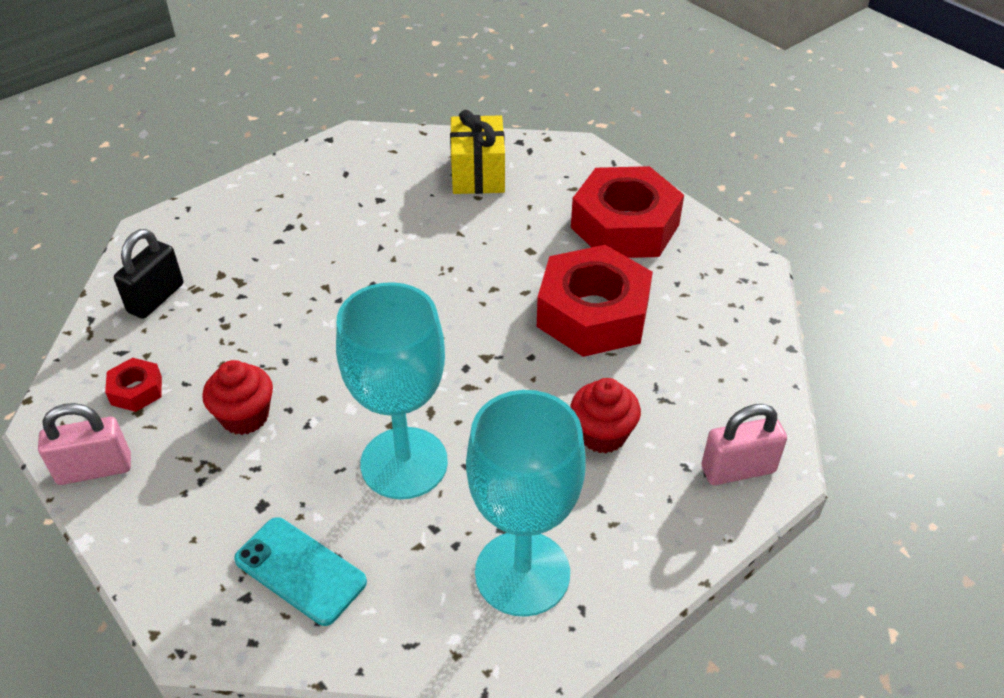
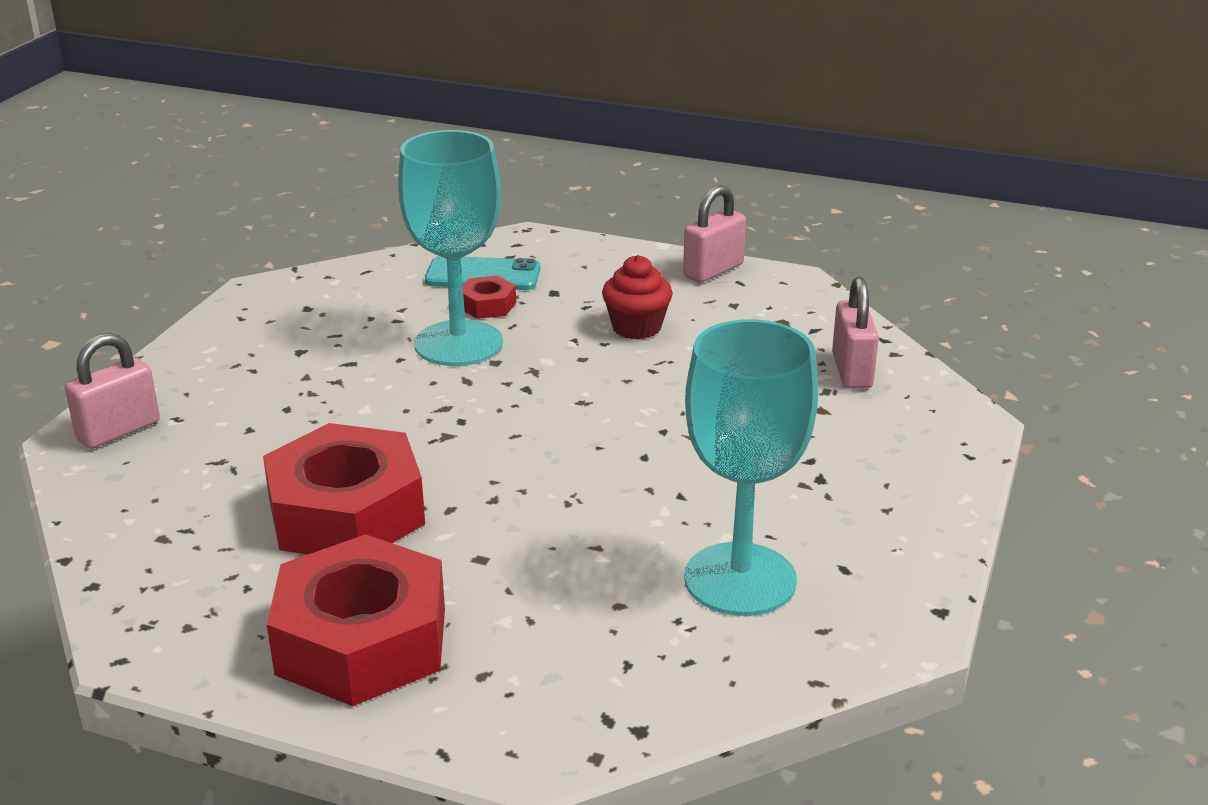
camera: 150 degrees right, 15 degrees down
red nut [105,358,162,412] -> red nut moved to [463,275,516,319]
black padlock [114,229,183,319] -> pink padlock [832,277,879,389]
yellow gift [450,110,505,194] -> none
turquoise goblet [466,390,586,617] -> turquoise goblet moved to [684,319,818,616]
red cupcake [570,378,641,453] -> none

